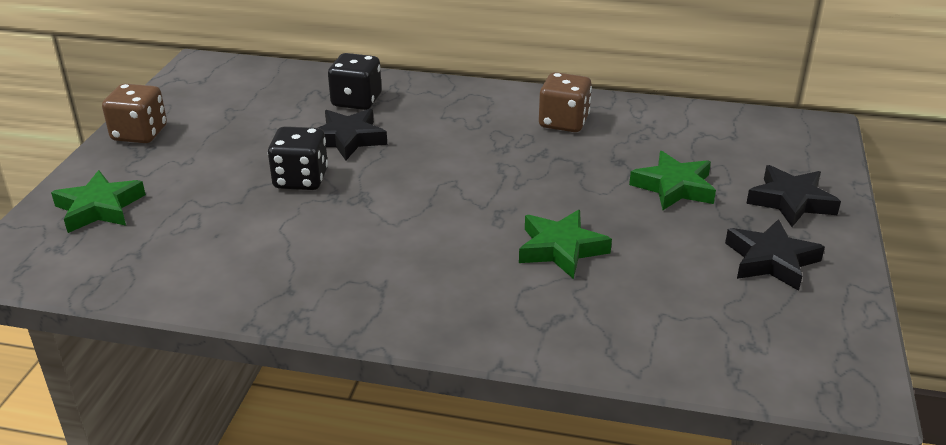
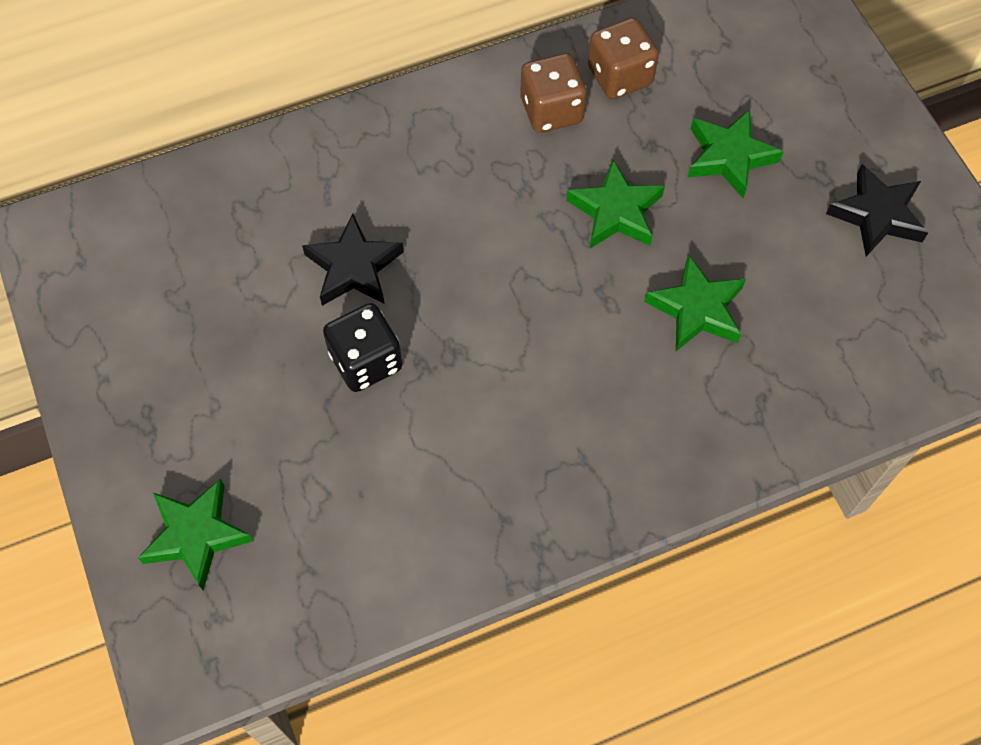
camera: 35 degrees left, 30 degrees up
brown dice [102,84,167,143] -> brown dice moved to [588,17,659,99]
black dice [328,53,382,110] -> none
black star [746,165,841,227] -> none
none -> green star [566,159,665,248]

